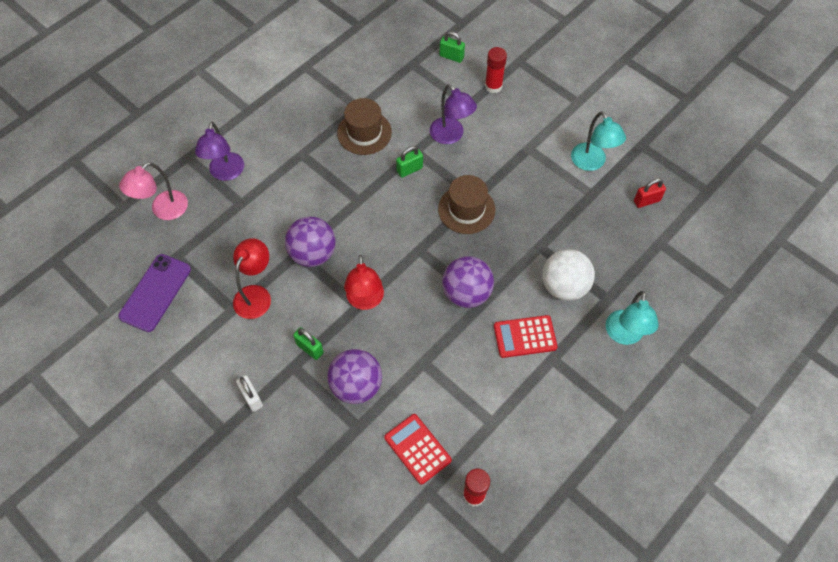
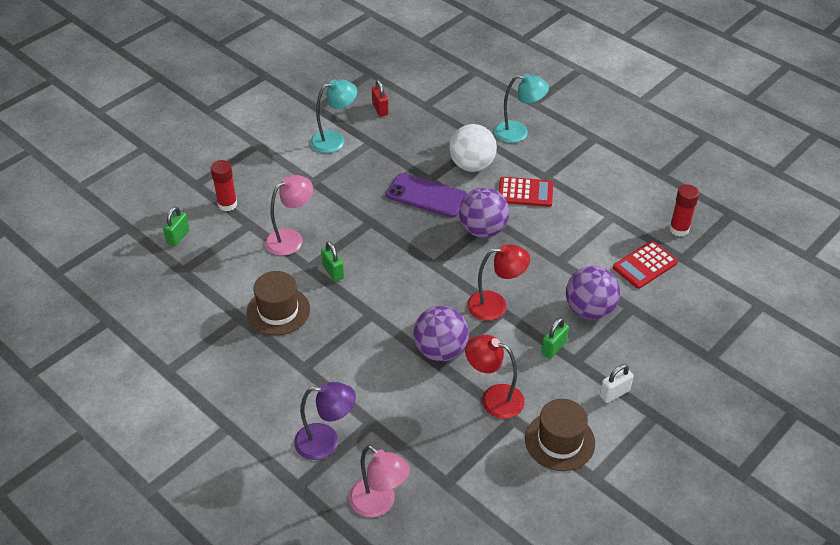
camera: 90 degrees left, 15 degrees down
purple phone [118,254,191,332] -> purple phone moved to [386,173,467,218]
purple lamp [430,84,477,144] -> pink lamp [265,175,313,256]
brown hat [438,175,495,234] -> brown hat moved to [525,399,595,471]
red calculator [494,315,558,358] -> red calculator turned 75 degrees counterclockwise [499,177,553,207]

